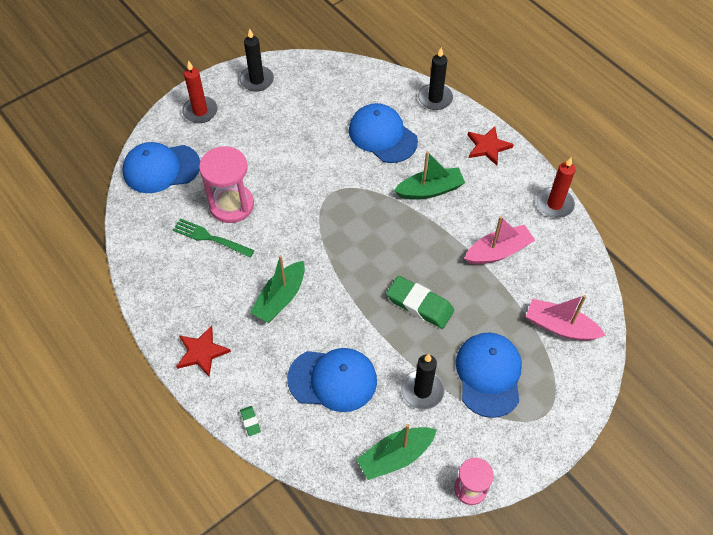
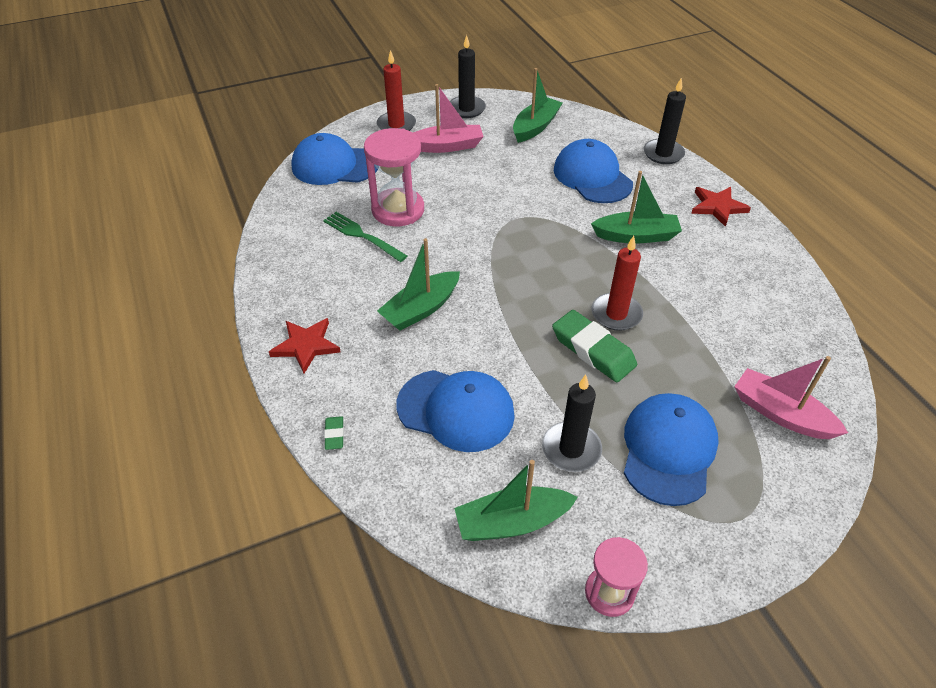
camera: 15 degrees right, 10 degrees down
pink boat [464,216,535,264] -> pink boat moved to [413,84,484,153]
red candle [537,157,576,218] -> red candle moved to [592,236,643,331]
none -> green boat [513,68,562,143]

